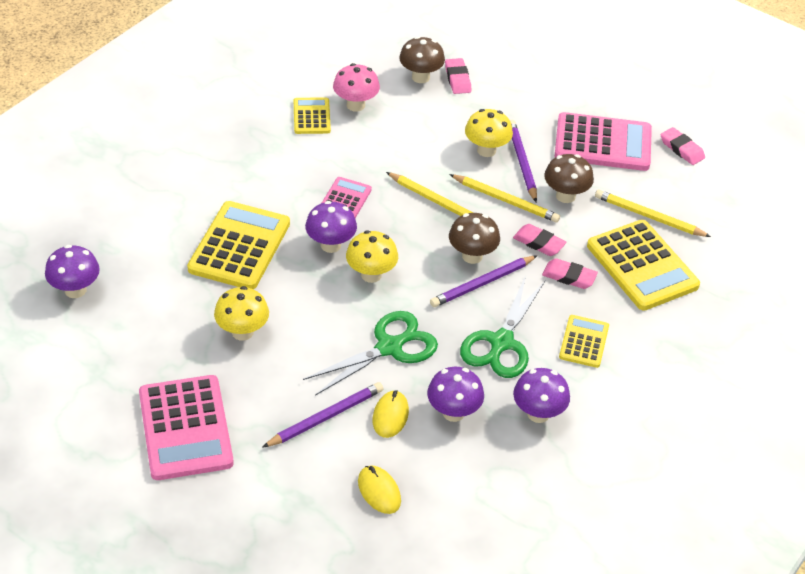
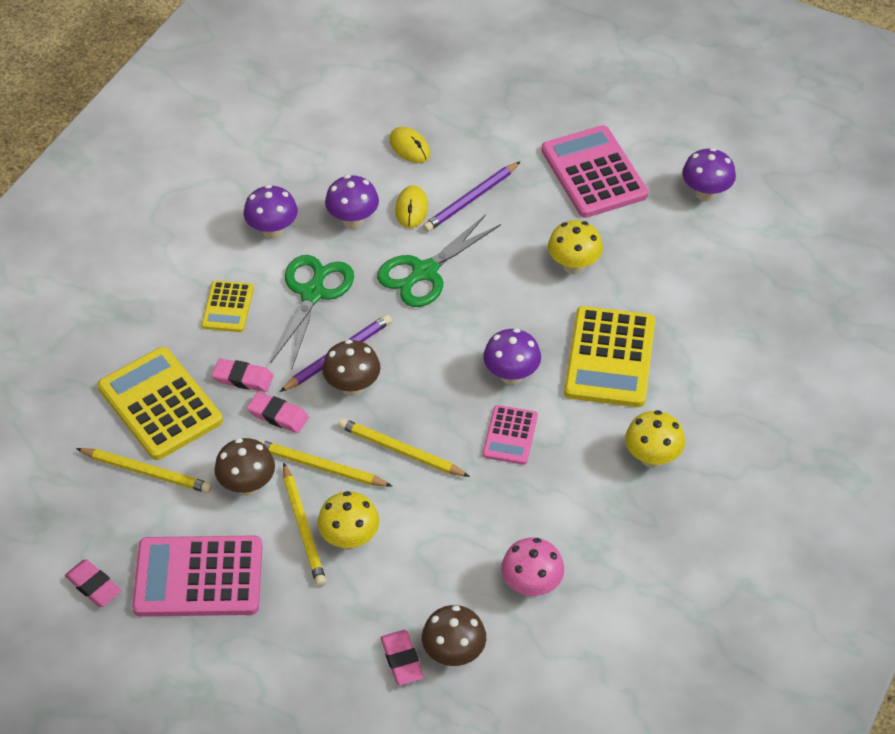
camera: 175 degrees right, 5 degrees up
purple mushroom [45,245,100,298] -> purple mushroom moved to [682,148,736,202]
yellow calculator [294,97,331,134] -> none
yellow mushroom [346,230,398,283] -> yellow mushroom moved to [625,410,685,468]
purple pencil [510,120,537,202] -> yellow pencil [283,462,326,587]

